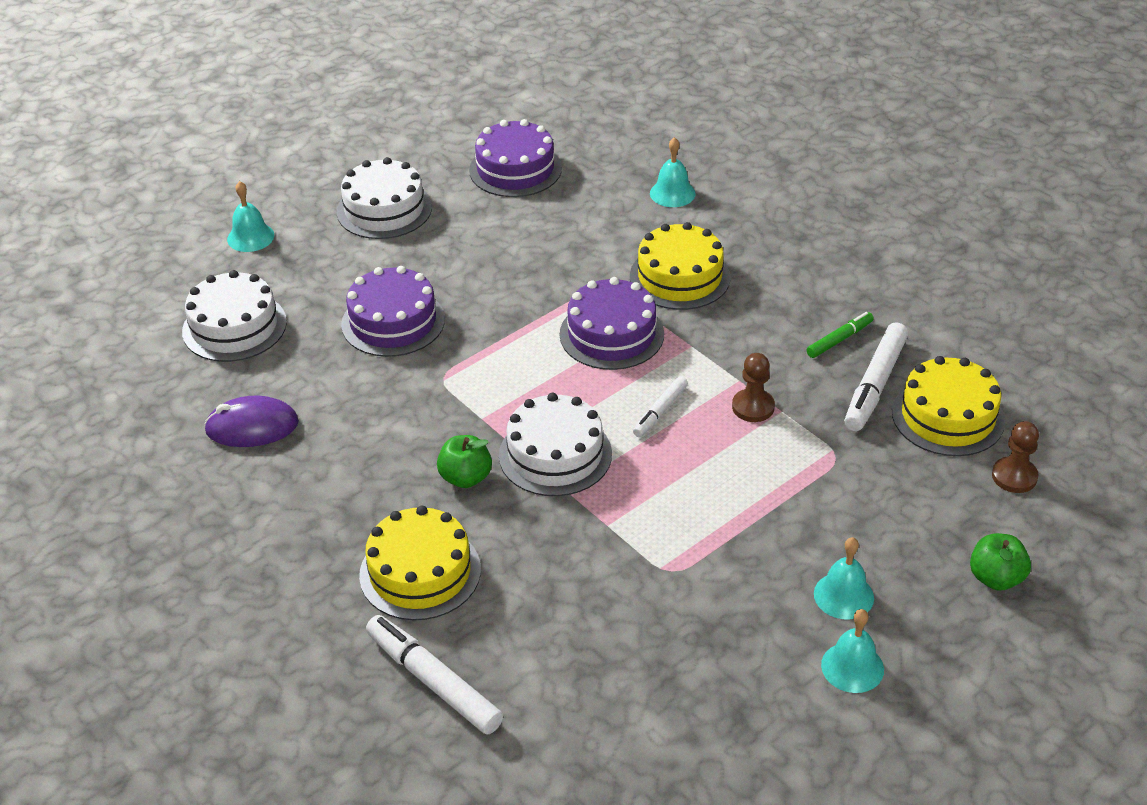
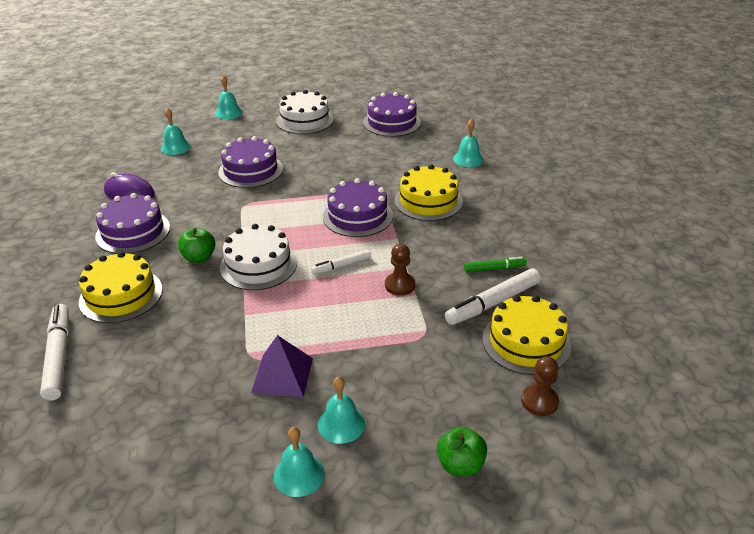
camera: 30 degrees right, 5 degrees down
white cake [182,270,287,362] -> turquoise bell [161,108,191,155]
none -> purple cake [95,193,170,254]
none -> purple pyramid [251,335,313,397]

